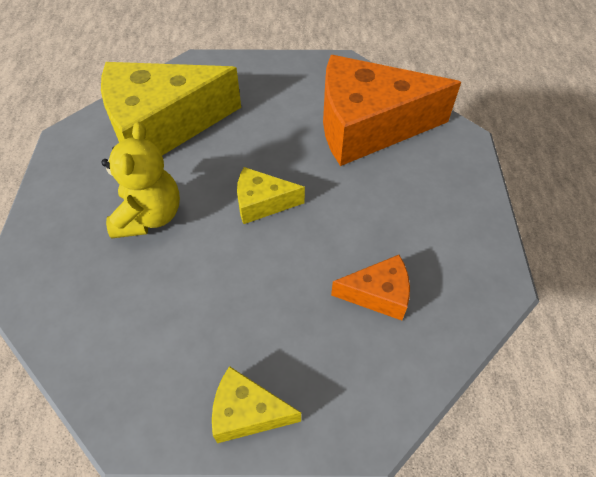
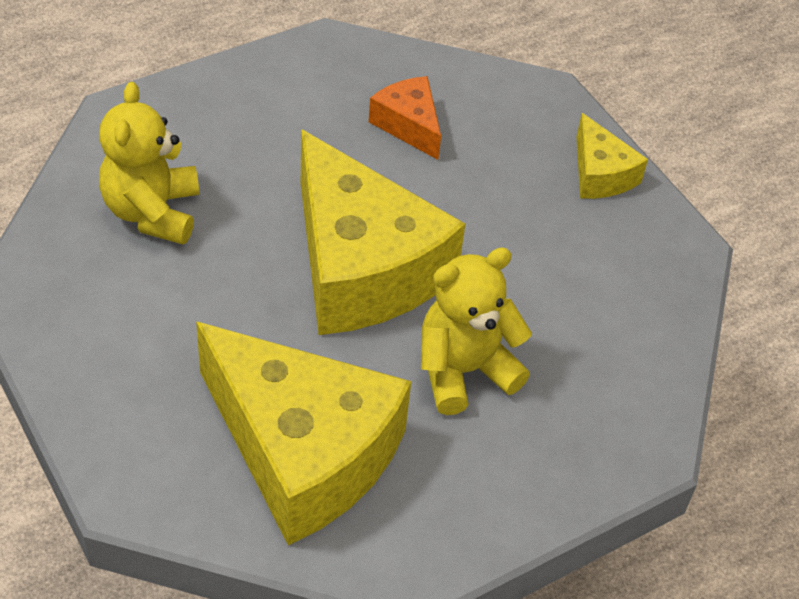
camera: 125 degrees left, 5 degrees down
yellow cheese [237,167,305,224] -> yellow cheese [301,129,465,335], size x2.17
orange cheese [323,55,461,166] -> yellow teddy bear [99,82,199,244]

